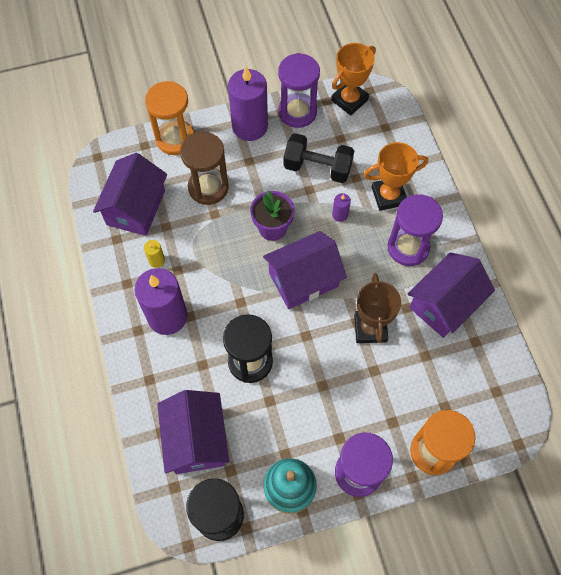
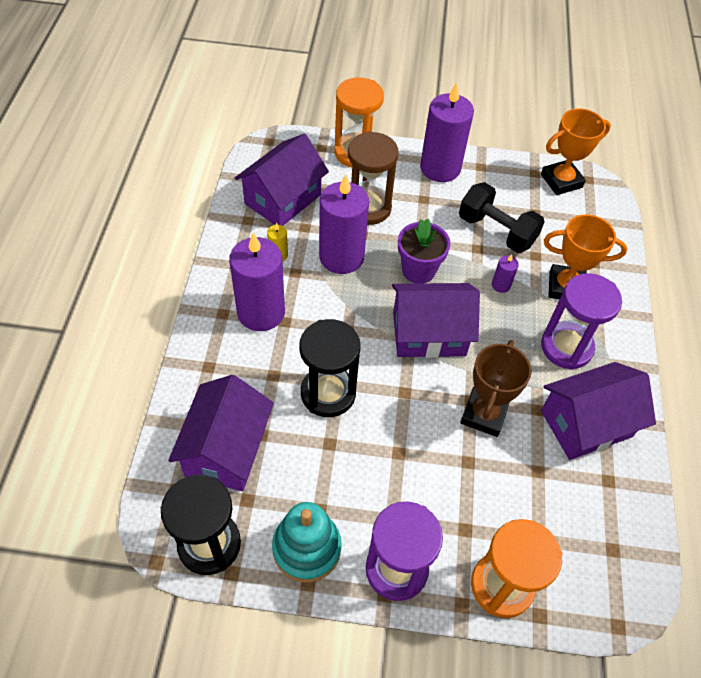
camera: 20 degrees right, 10 degrees down
purple hourglass [278,53,320,128] -> none
none -> purple candle [319,174,369,274]

